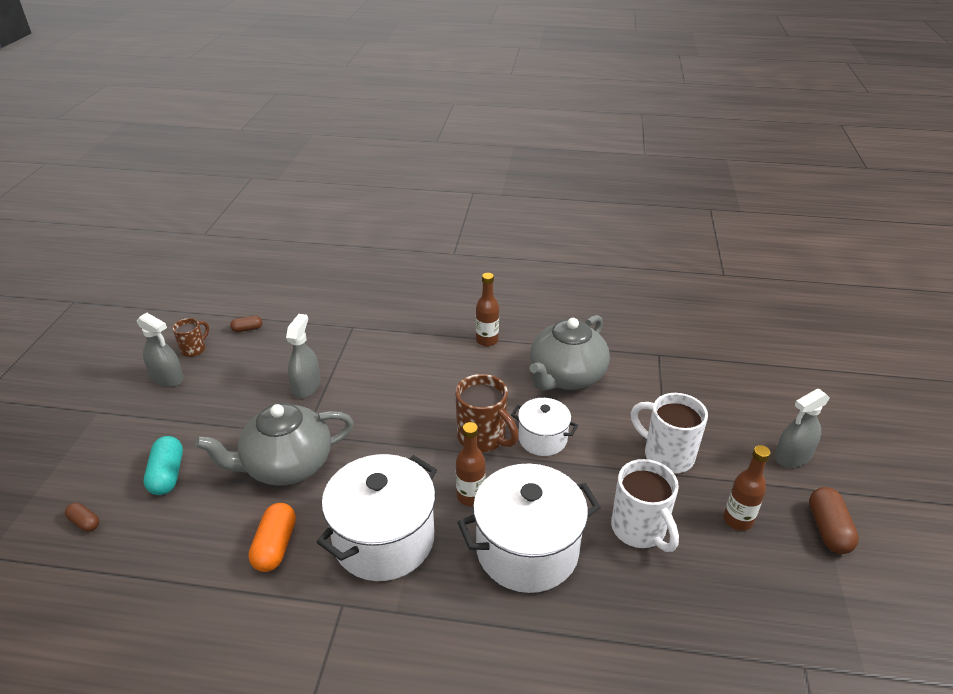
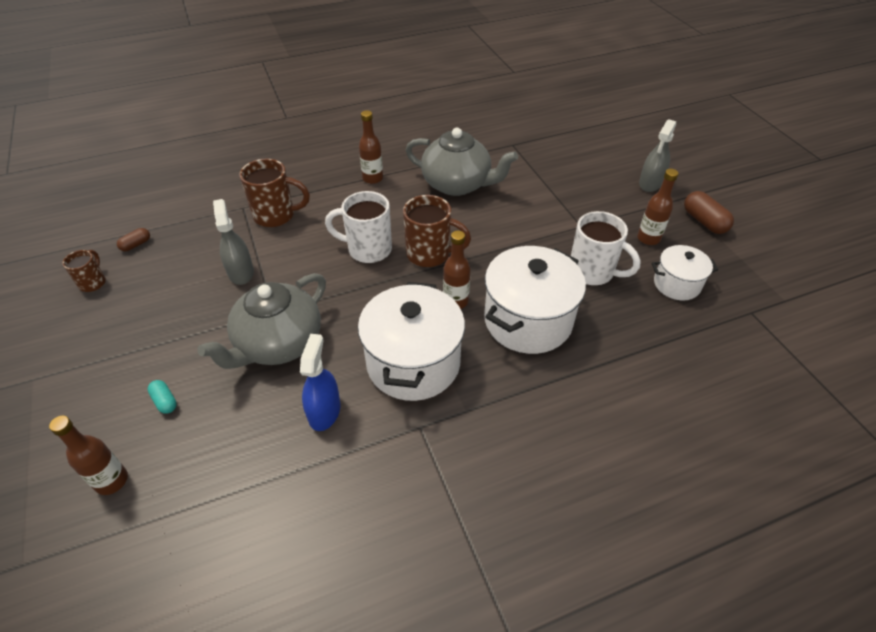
camera: 30 degrees left, 10 degrees up
brown capsule [65,503,99,532] -> brown bottle [49,416,128,495]
grey spray bottle [137,312,184,387] -> none
turquoise capsule [144,436,183,495] -> turquoise capsule [148,380,177,414], size x0.57
orange capsule [248,503,296,572] -> blue spray bottle [300,334,340,431]
white pot [511,398,578,456] -> white pot moved to [651,245,718,300]
grey teapot [530,315,610,391] -> grey teapot turned 75 degrees counterclockwise [406,128,518,196]
white mug [631,393,708,473] -> white mug moved to [325,191,392,263]
none -> brown mug [239,159,310,227]

